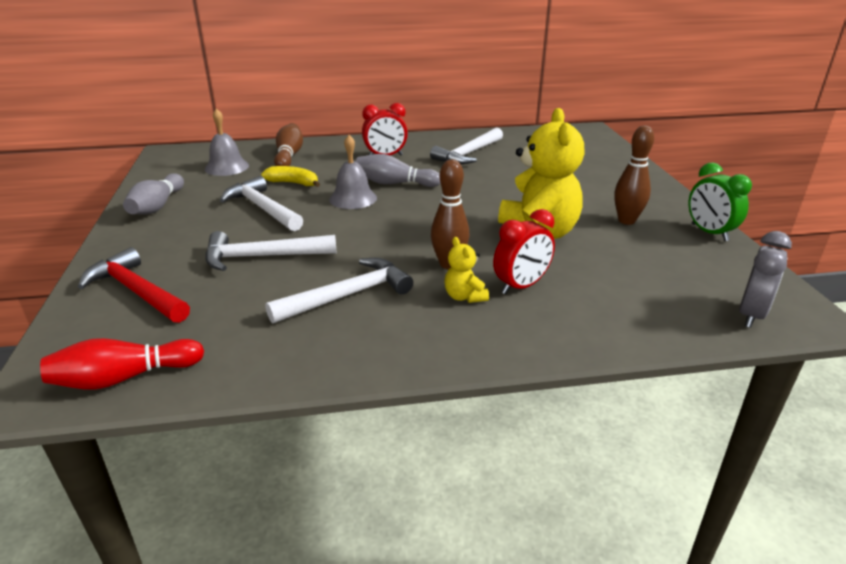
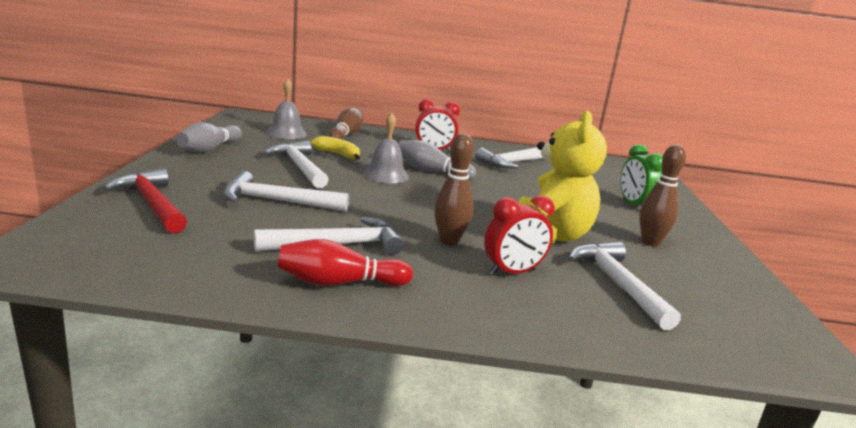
camera: 10 degrees right, 10 degrees down
red bowling pin [40,338,204,390] -> red bowling pin moved to [277,239,413,286]
yellow teddy bear [445,237,489,303] -> none
green clock [689,163,752,241] -> green clock moved to [620,144,663,206]
grey clock [739,231,792,328] -> none
none -> white hammer [568,242,681,330]

